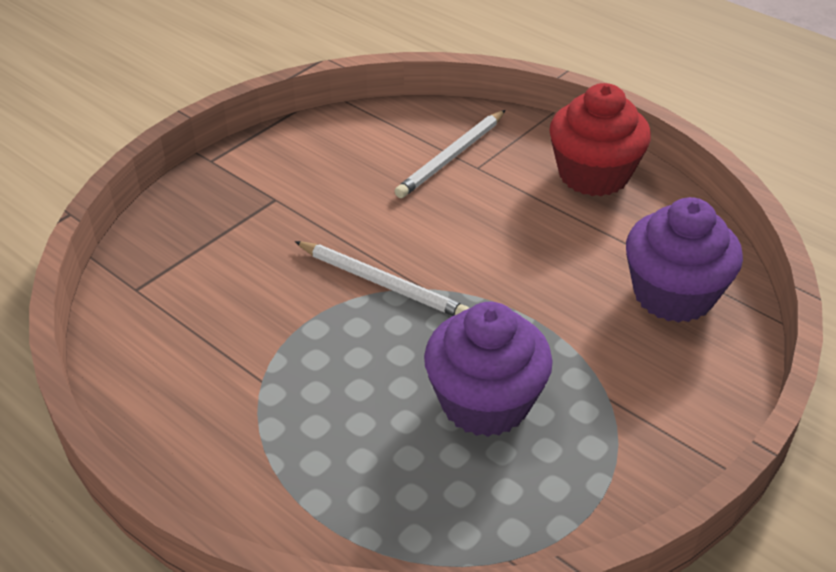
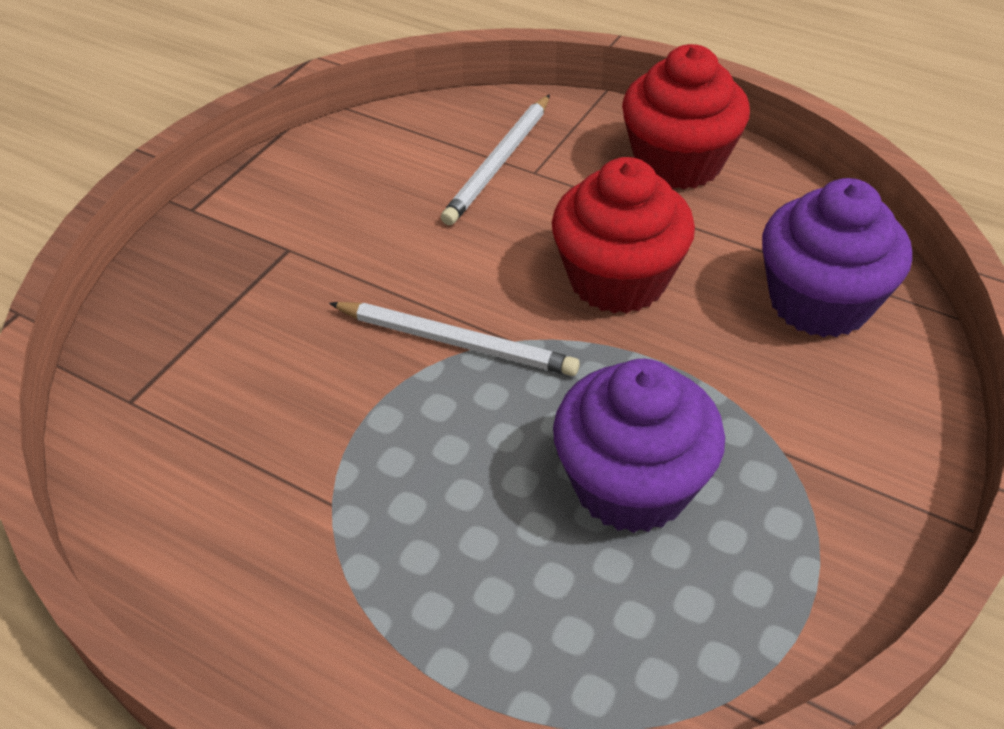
camera: 10 degrees left, 5 degrees up
none -> red cupcake [552,157,695,313]

